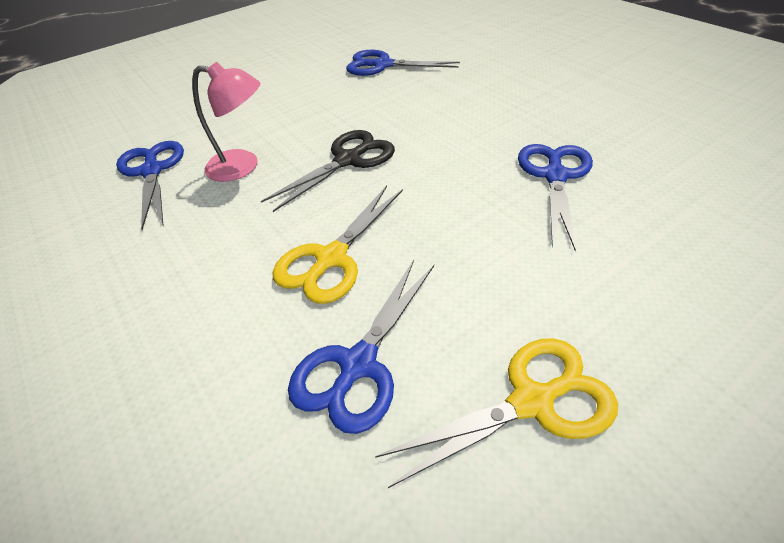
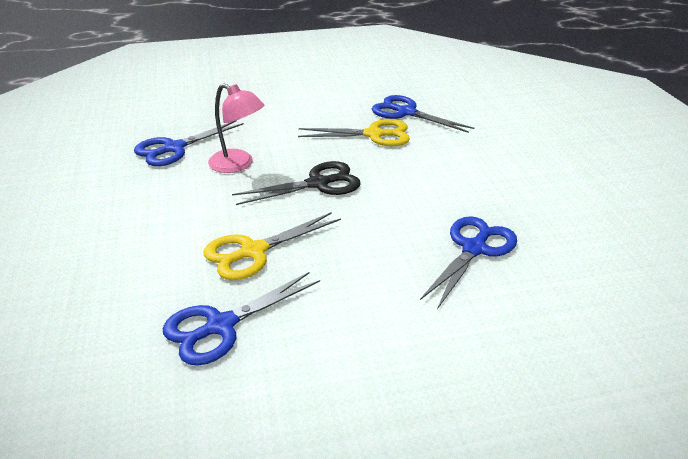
camera: 20 degrees right, 10 degrees down
blue scissors [116,141,184,230] -> blue scissors turned 135 degrees counterclockwise [134,120,244,166]
yellow scissors [375,338,618,488] -> yellow scissors moved to [298,119,410,146]

